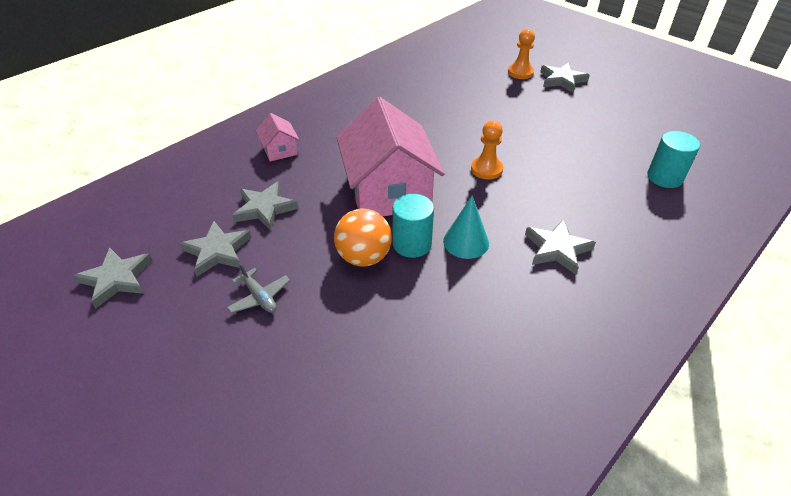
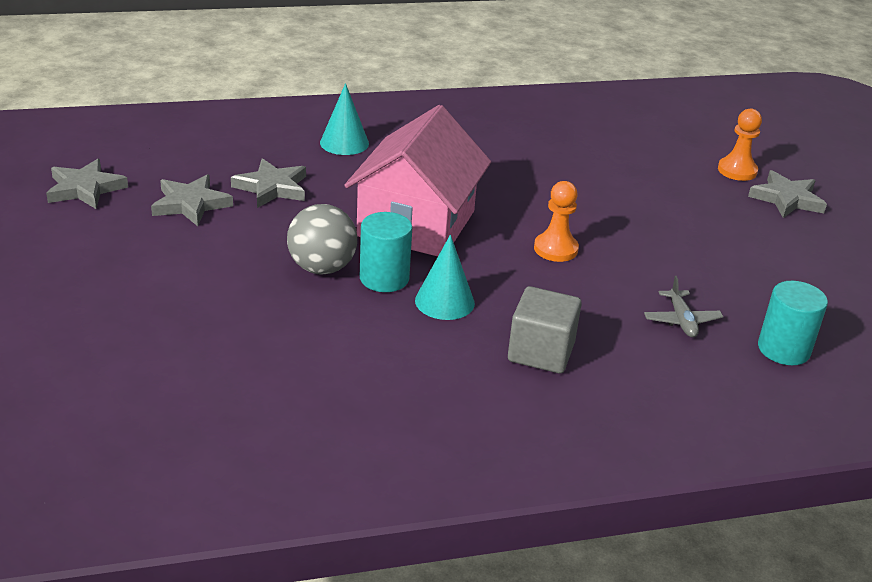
camera: 30 degrees right, 10 degrees down
grey plane [227,263,290,313] -> grey plane moved to [644,276,723,337]
pink house [256,113,299,162] -> turquoise cone [320,83,369,155]
orange ball [334,209,392,266] -> grey ball [287,204,357,275]
grey star [525,219,596,275] -> grey cube [508,286,582,374]

